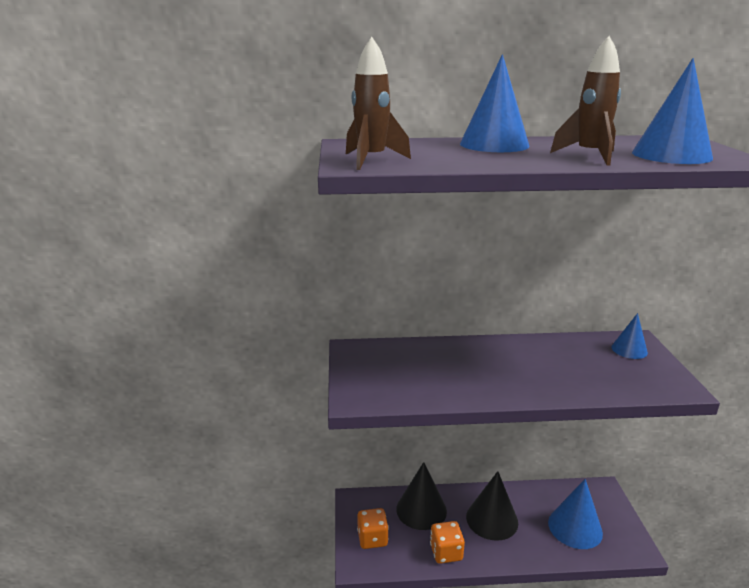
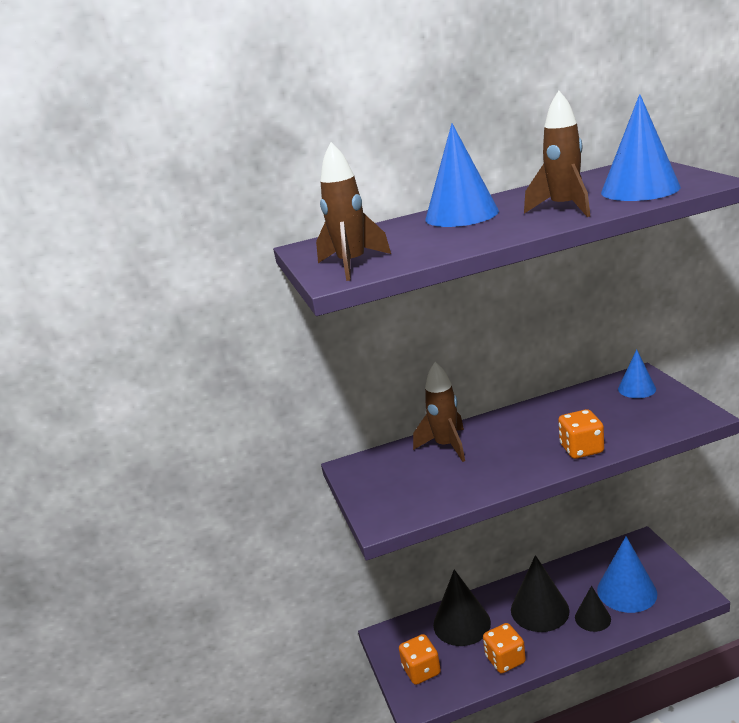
camera: 10 degrees left, 0 degrees up
none -> brown rocket [413,362,465,462]
none -> orange dice [558,409,604,459]
none -> black cone [575,586,611,632]

